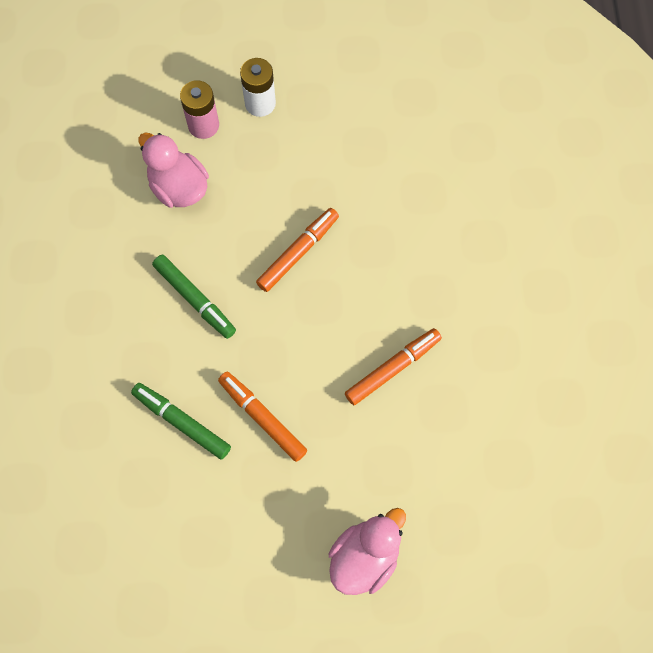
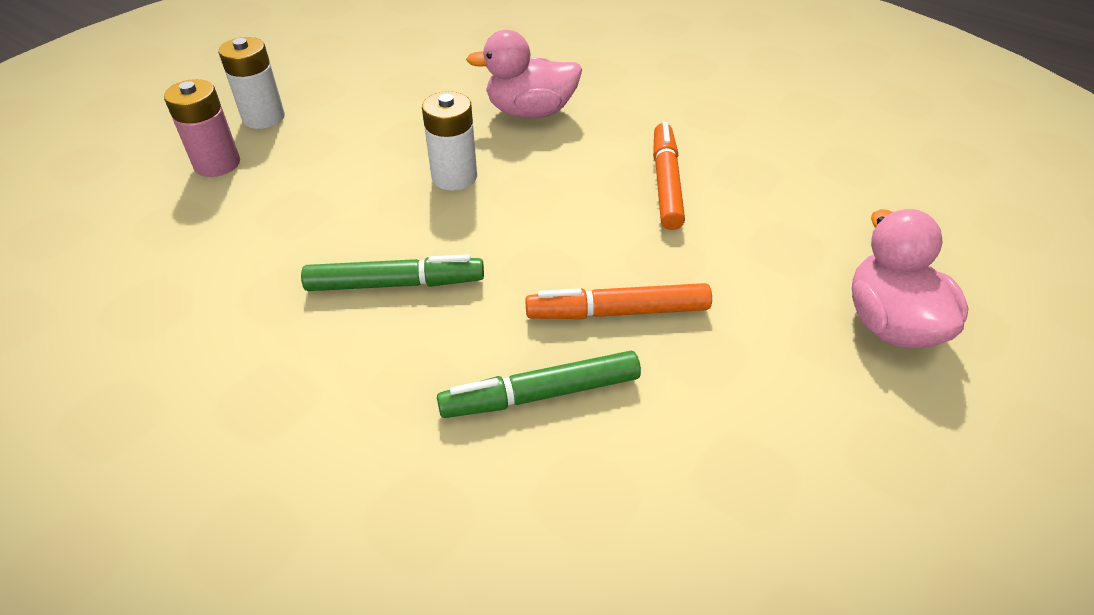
camera: 50 degrees left, 25 degrees down
pink duck [138,132,209,208] -> pink duck moved to [466,30,582,118]
orange marker [256,208,339,292] -> white battery [422,91,477,191]

